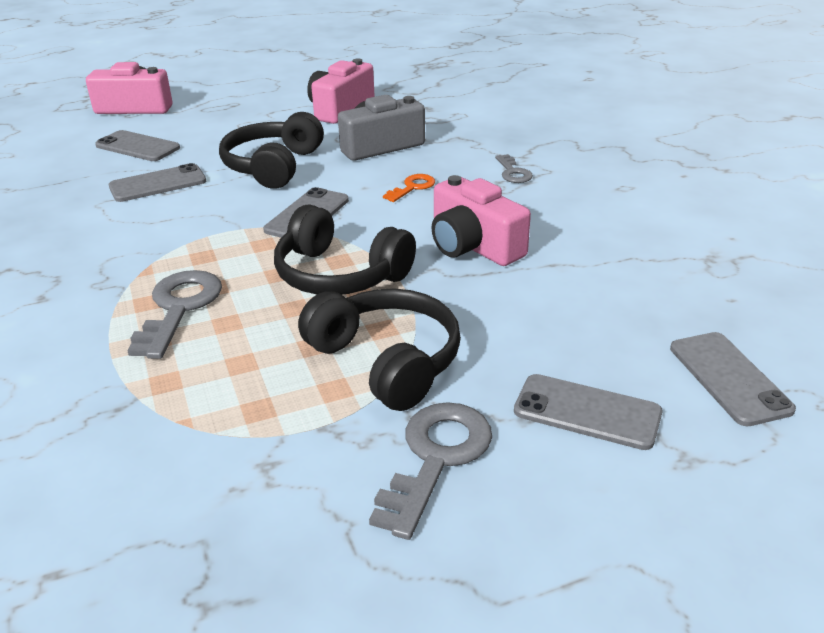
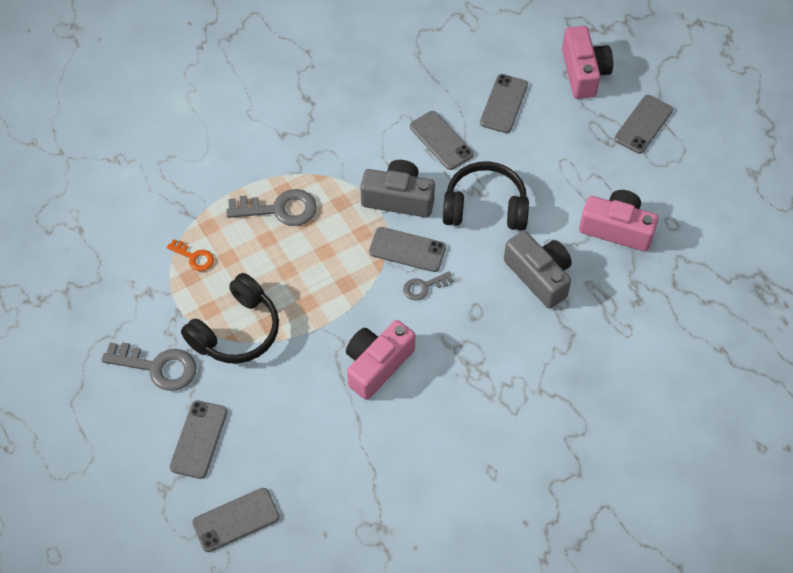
camera: 80 degrees right, 25 degrees up
black headphones [274,205,416,295] -> none
orange key [383,174,435,202] -> orange key moved to [167,239,214,271]
grey key [495,154,533,183] -> grey key moved to [403,271,454,301]
none -> grey camera [360,160,435,218]
none -> grey phone [614,95,673,154]

